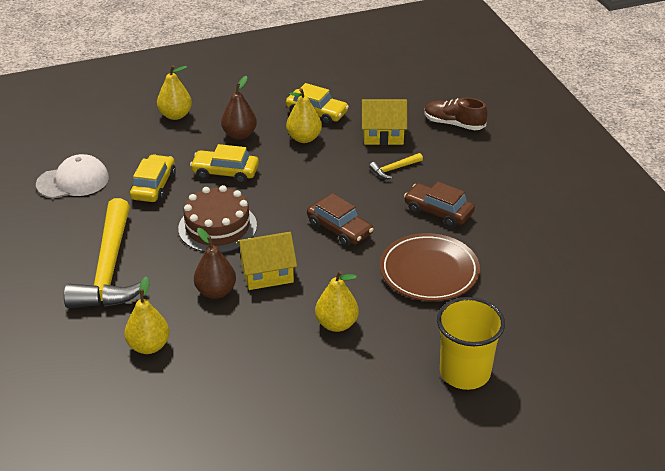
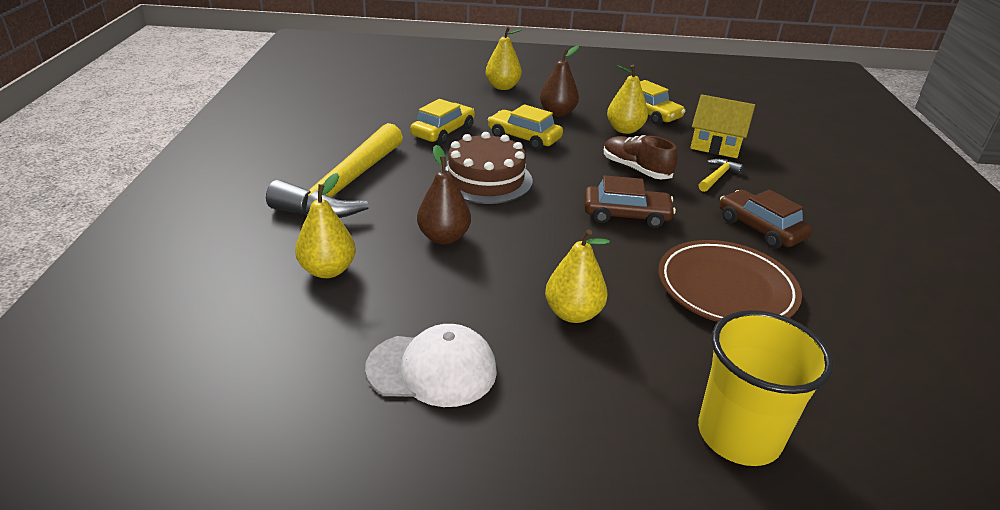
camera: 20 degrees right, 5 degrees down
white cap [36,154,109,199] -> white cap moved to [365,324,497,407]
yellow house [236,232,297,290] -> none
brown car [307,193,373,246] -> brown car turned 60 degrees counterclockwise [584,175,676,228]
yellow hammer [369,153,423,179] -> yellow hammer turned 135 degrees clockwise [699,159,743,192]
brown shoe [424,98,487,130] -> brown shoe moved to [604,135,678,179]

